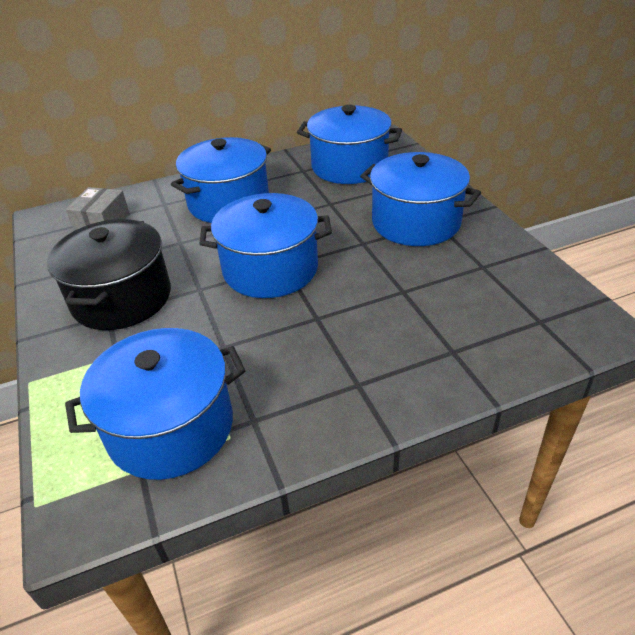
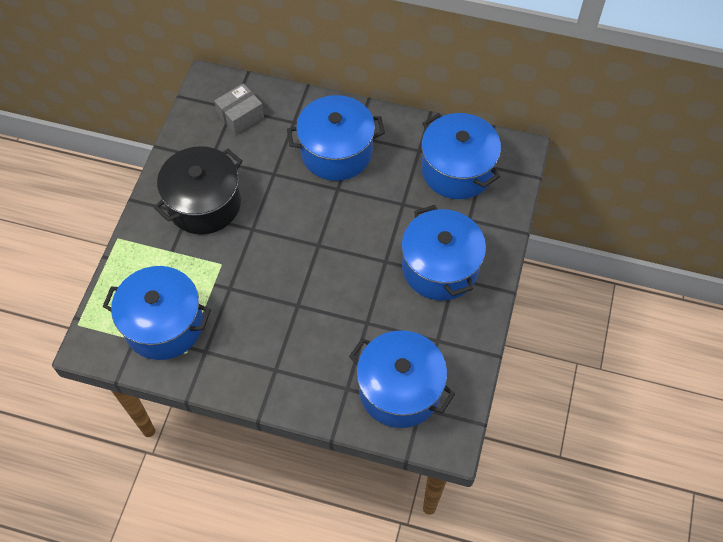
camera: 35 degrees right, 20 degrees up
blue pot [199,193,332,298] -> blue pot moved to [349,330,455,428]

